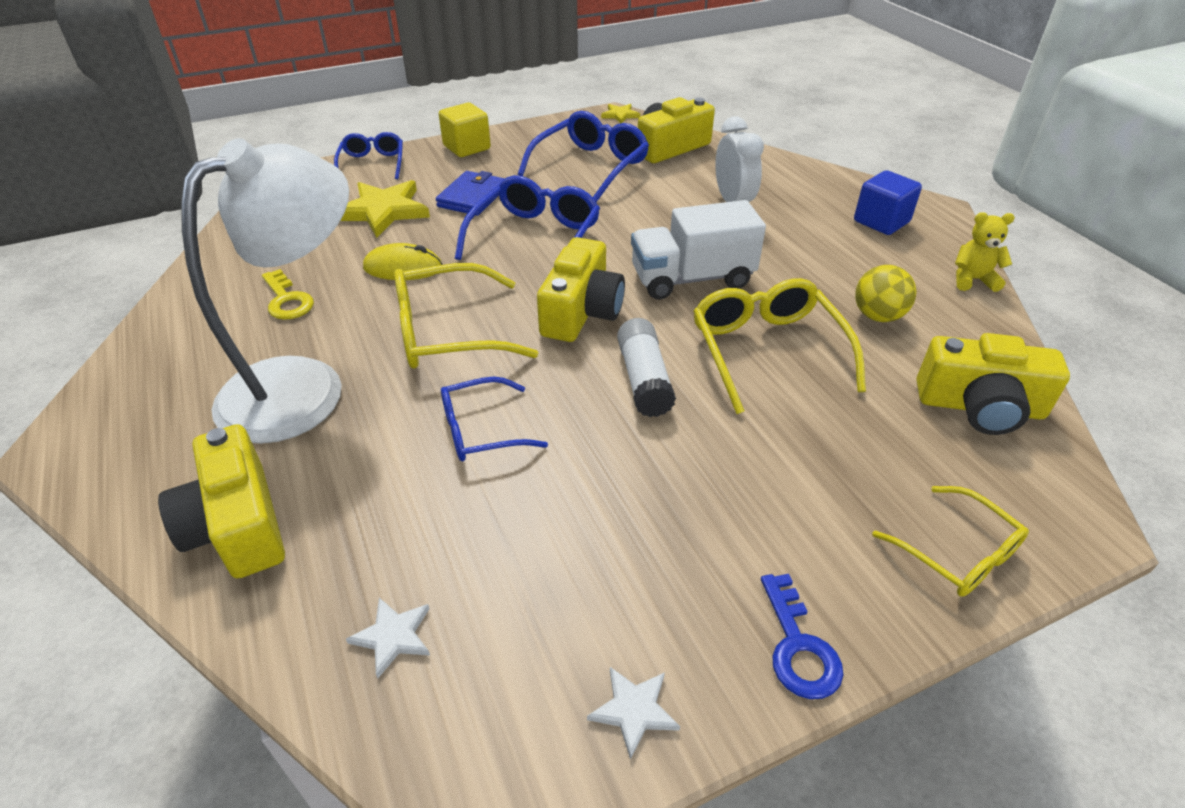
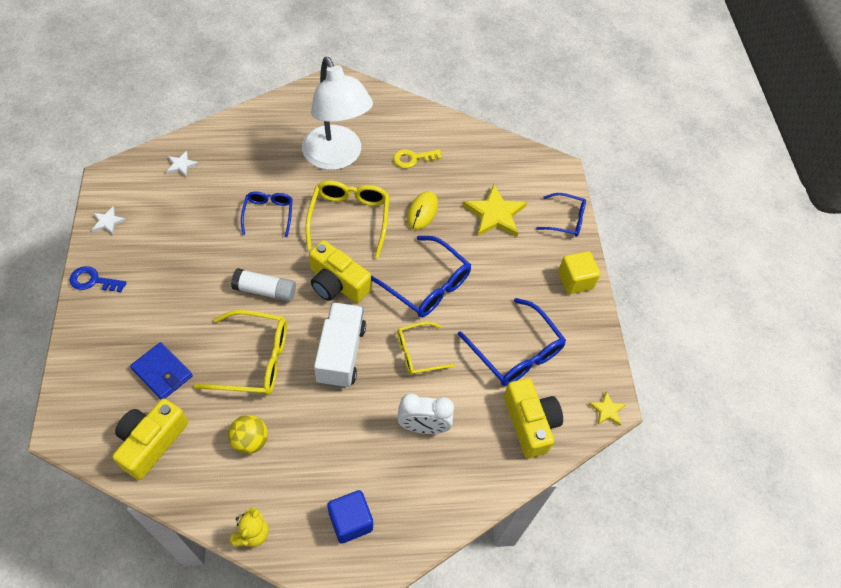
camera: 105 degrees right, 15 degrees up
yellow camera [158,424,285,579] -> none
blue wallet [436,171,505,216] -> blue wallet moved to [130,342,193,399]
yellow glasses [872,486,1029,597] -> yellow glasses moved to [397,322,455,375]

